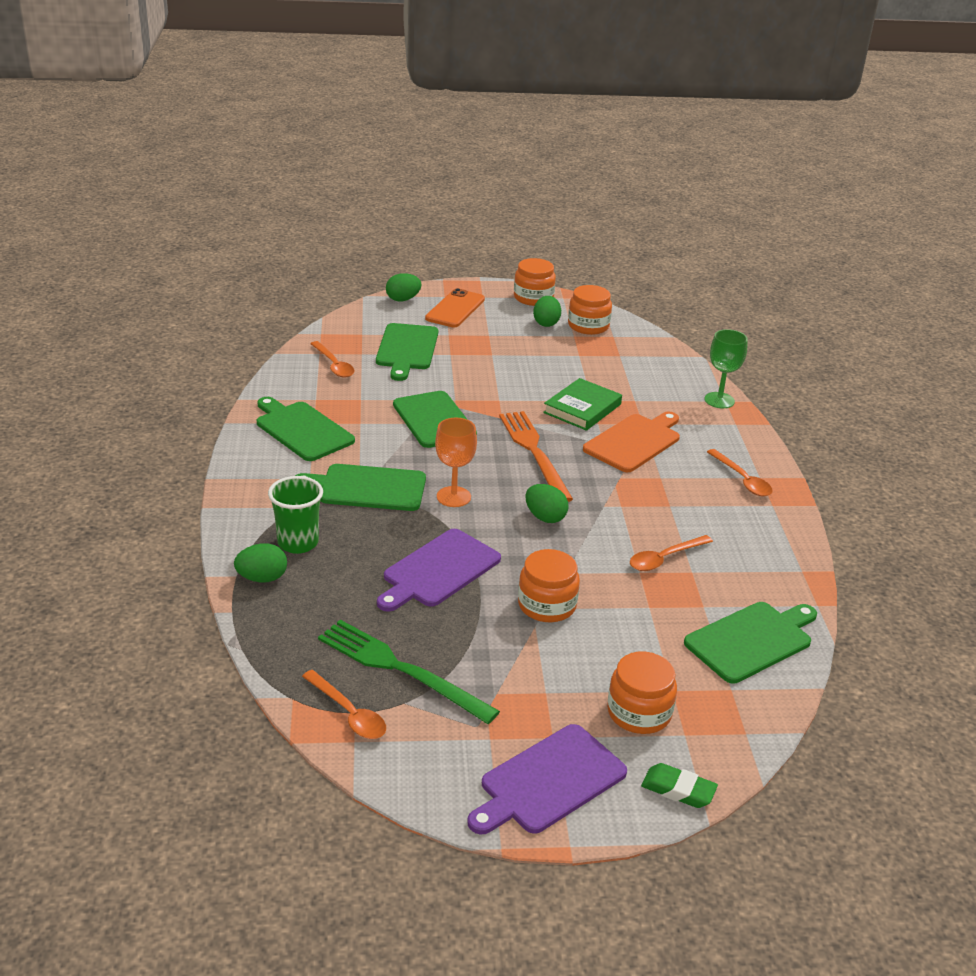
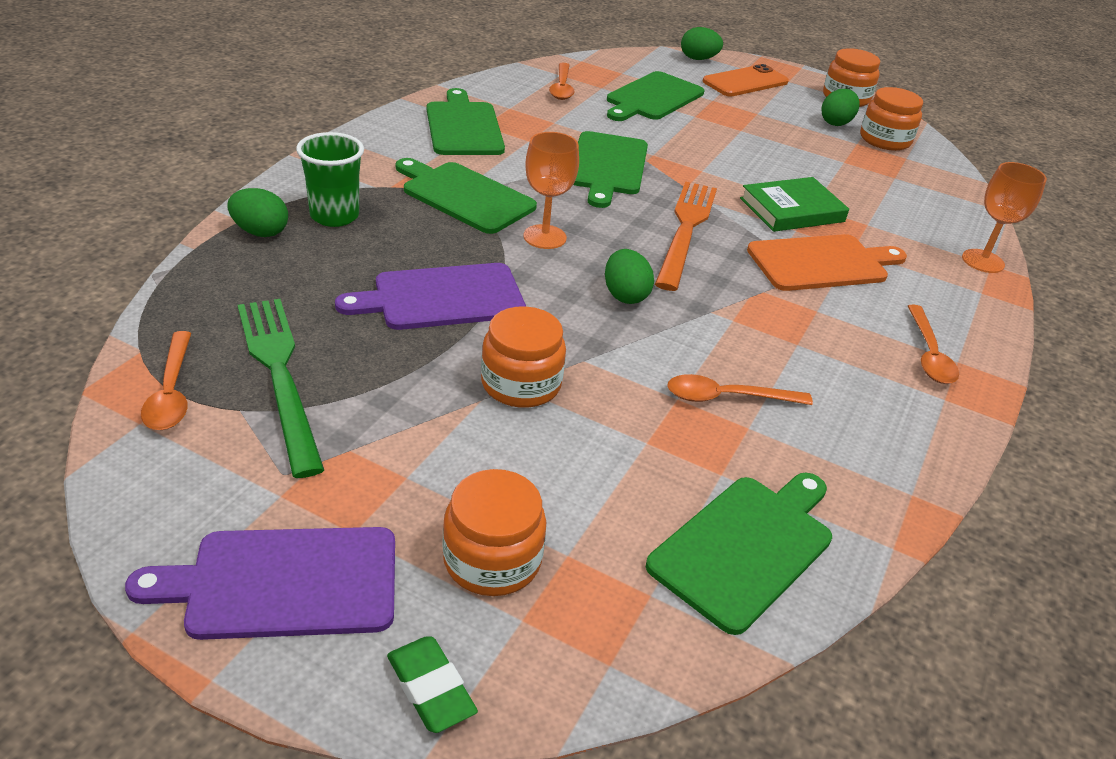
camera: 30 degrees right, 5 degrees up
green cutting board [684,602,817,684] -> green cutting board turned 45 degrees counterclockwise [646,473,832,635]
green goblet [704,329,748,408] -> orange goblet [962,162,1047,273]

